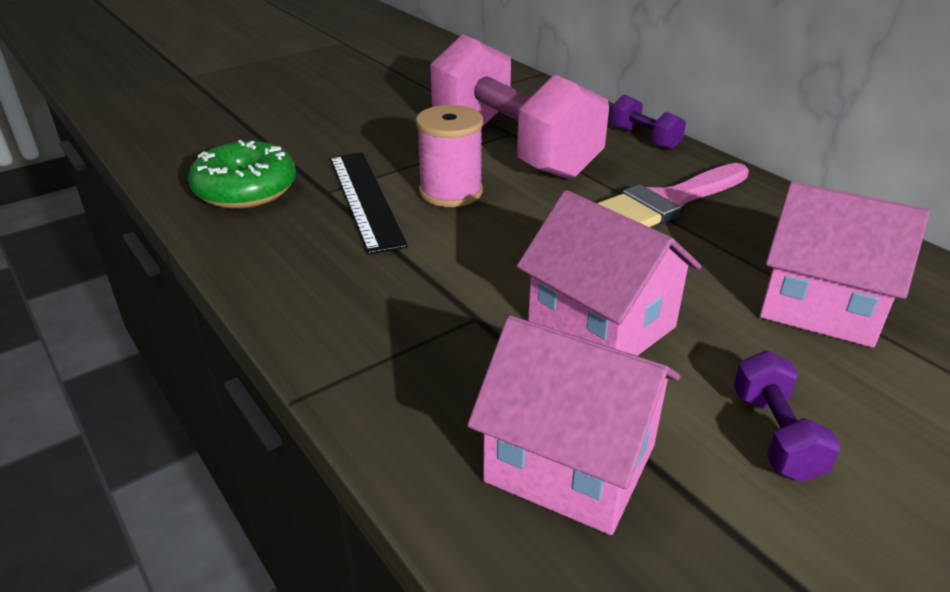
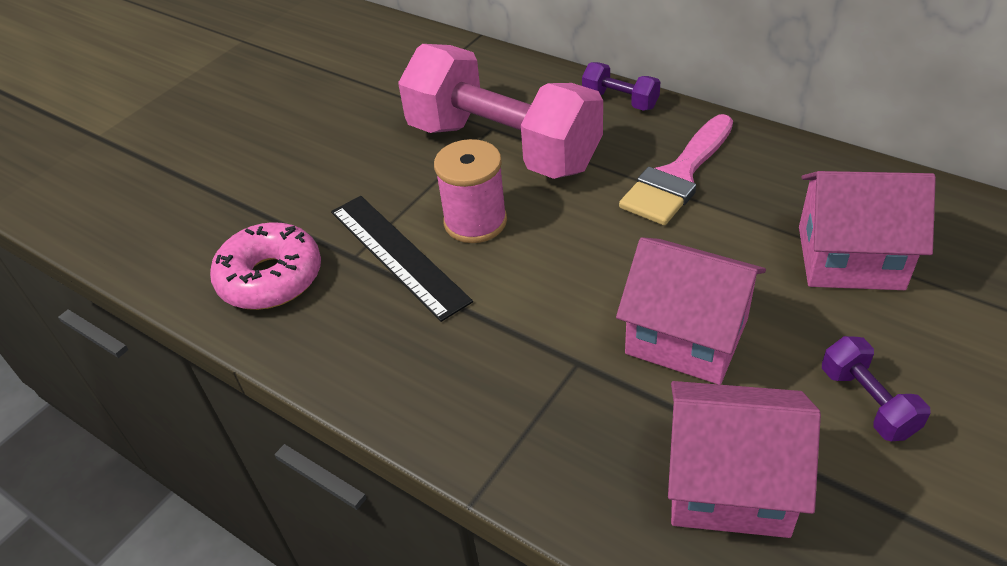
camera: 15 degrees left, 10 degrees up
green donut [188,140,296,209] -> pink donut [210,222,321,310]

